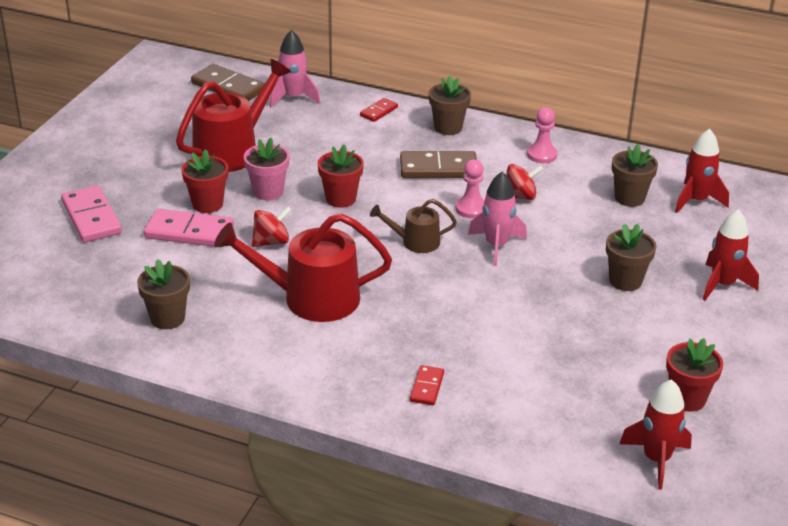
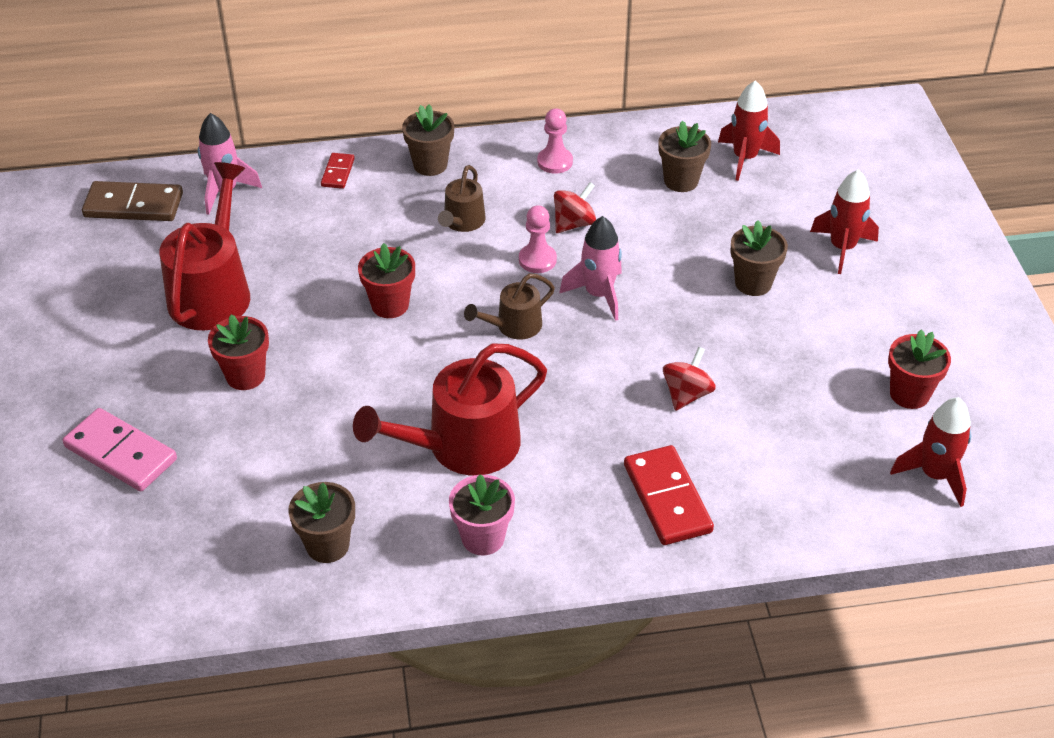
camera: 30 degrees left, 10 degrees up
pink domino [144,209,234,247] -> none
pink flower pot [244,138,290,200] -> pink flower pot moved to [449,474,515,555]
red spinning top [252,206,292,247] -> red spinning top moved to [663,347,716,411]
brown domino [400,151,477,178] -> brown watering can [438,165,486,232]
red domino [410,365,444,405] -> red domino [624,445,714,545], size x1.86

